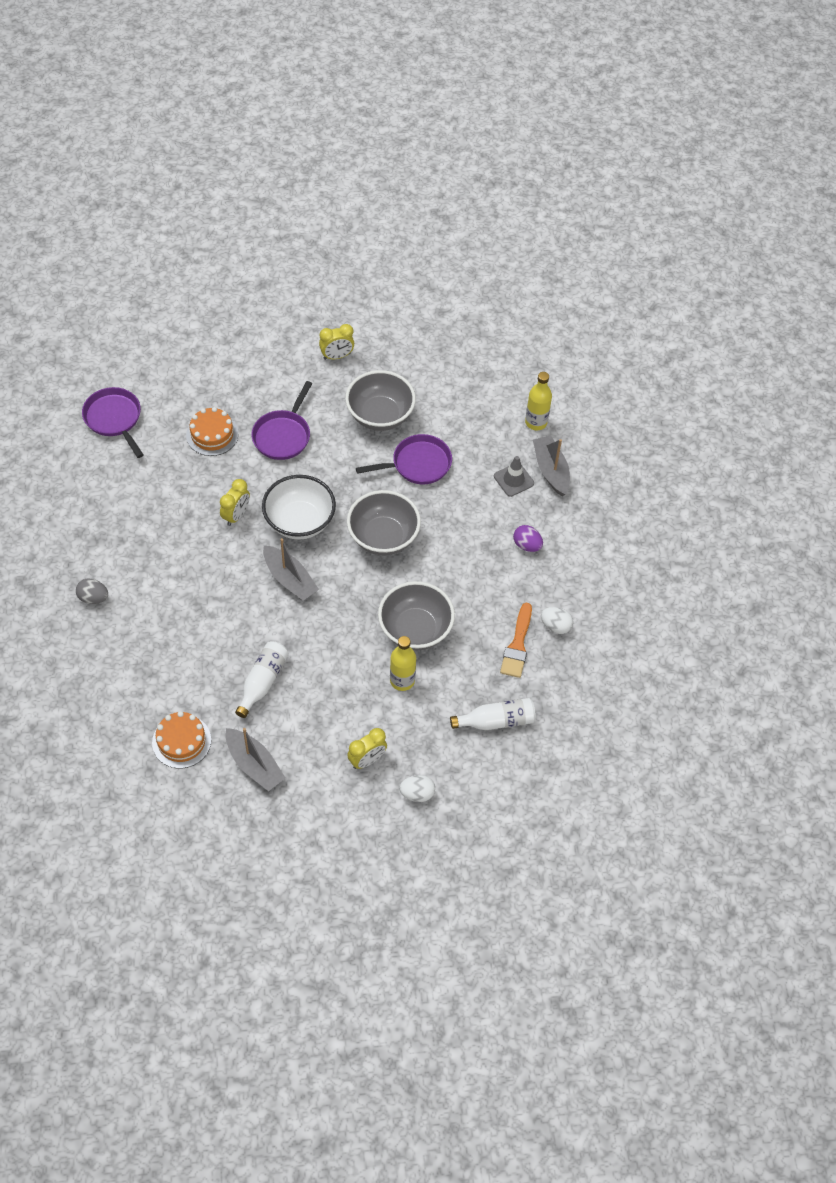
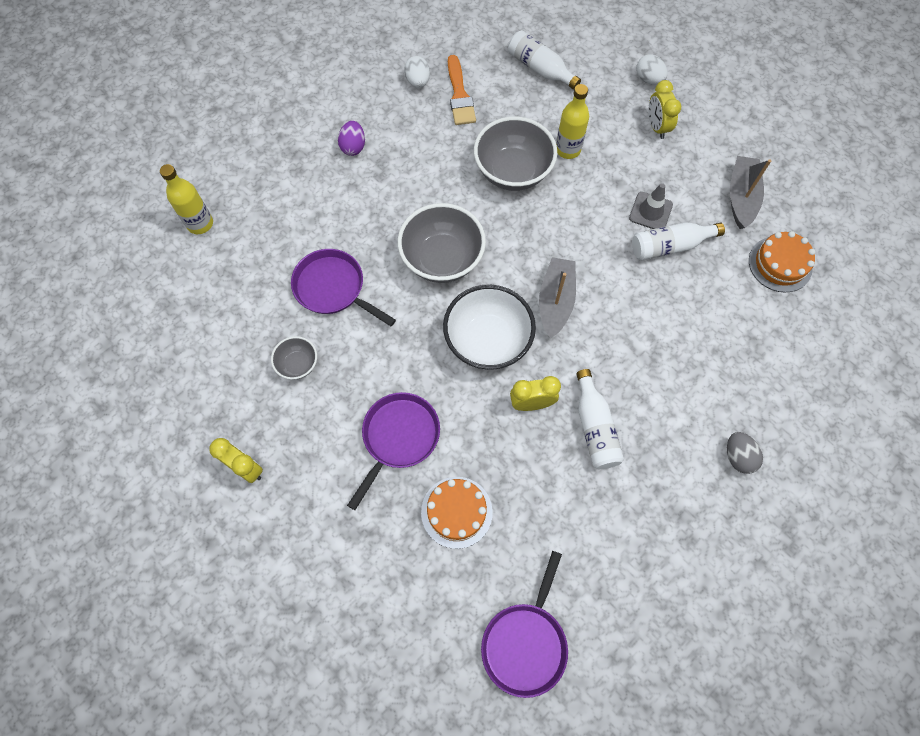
camera: 125 degrees left, 10 degrees up
purple pan [251,381,312,460] -> purple pan turned 45 degrees counterclockwise [347,392,440,510]
grey bowl [345,370,416,431] -> grey bowl [271,336,317,380], size x0.51
yellow clock [347,728,387,769] -> yellow clock turned 120 degrees counterclockwise [649,80,681,139]
grey traffic cone [494,456,534,497] -> grey traffic cone moved to [629,183,673,229]
orange brush [500,603,532,678] -> orange brush turned 105 degrees clockwise [448,55,476,125]
grey boat [533,436,570,496] -> none
none -> white bottle [576,369,624,469]

